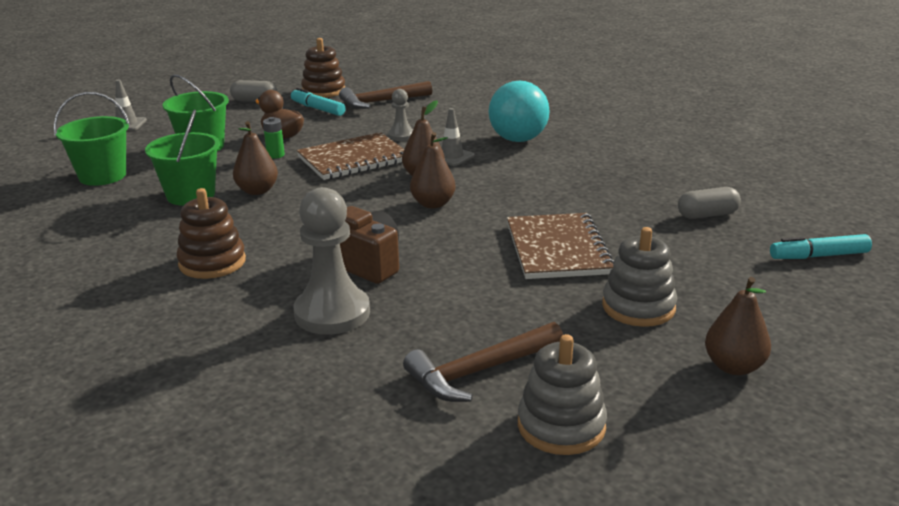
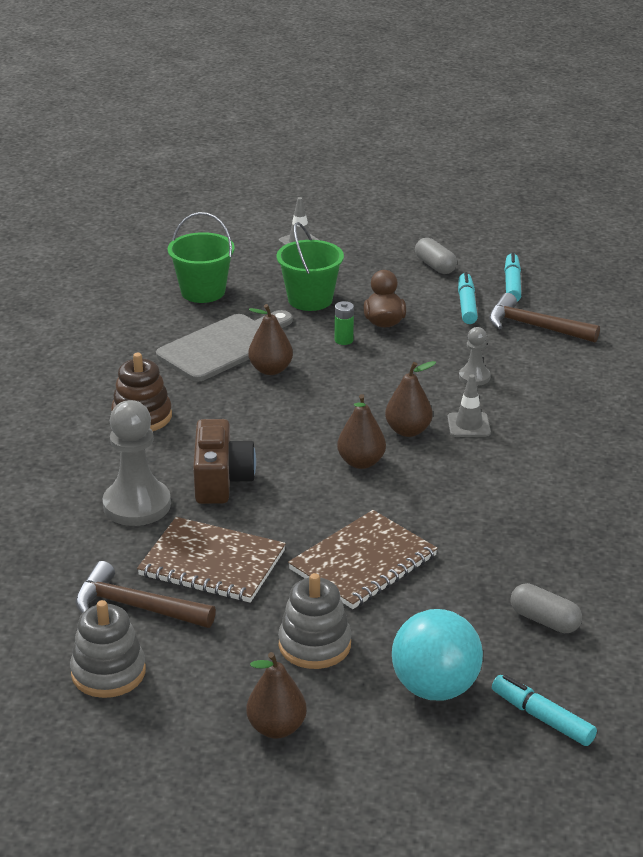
camera: 50 degrees right, 5 degrees up
green bucket [145,109,220,206] -> grey cutting board [156,310,293,382]
brown notebook [296,132,404,180] -> brown notebook moved to [137,517,286,603]
brown stacking toy [301,38,345,98] -> turquoise marker [504,252,521,302]
turquoise ball [488,81,550,142] -> turquoise ball moved to [392,609,483,701]

